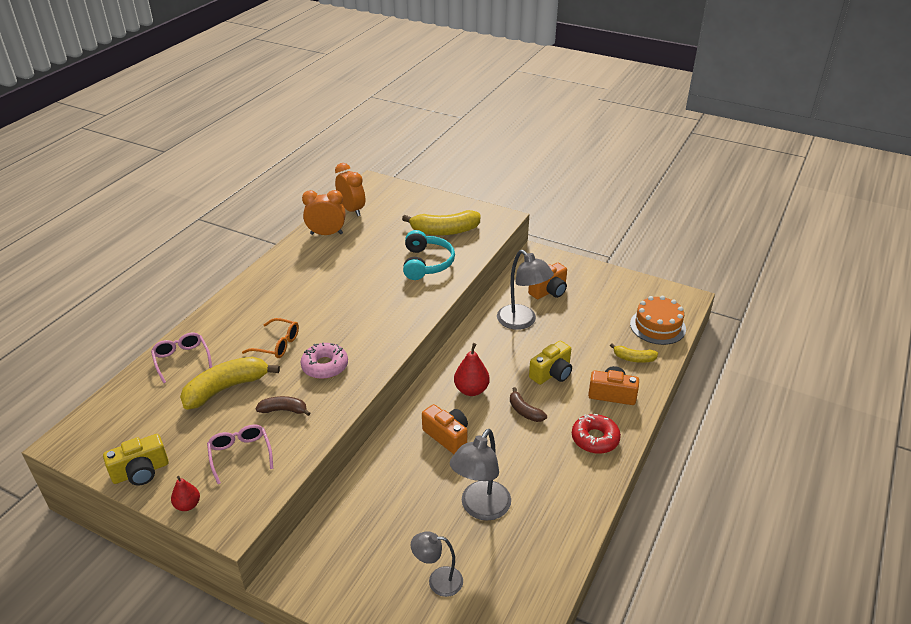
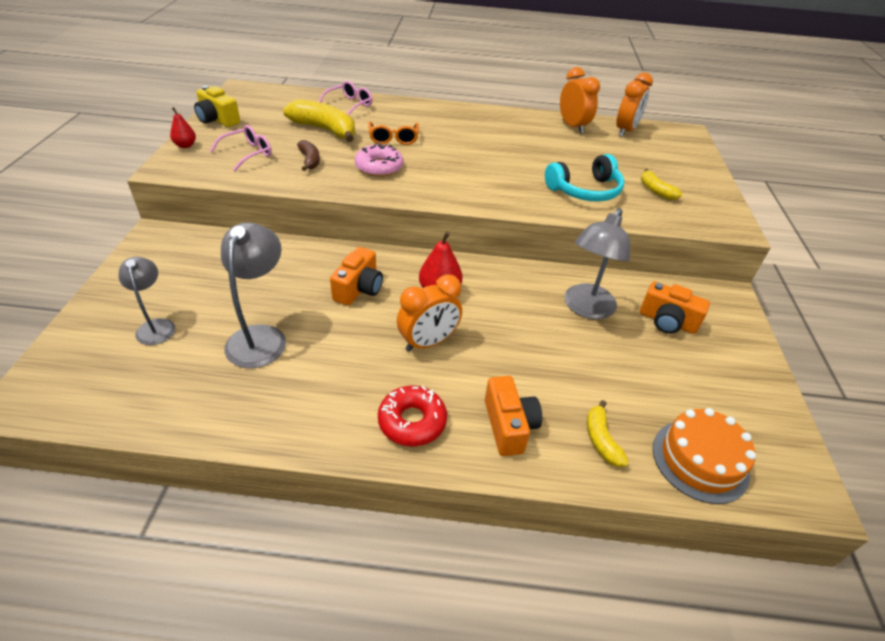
camera: 65 degrees right, 5 degrees up
yellow banana [402,210,481,236] -> yellow banana [641,169,682,200], size x0.54
grey lamp [450,429,511,521] -> grey lamp turned 90 degrees clockwise [221,222,286,368]
brown banana [510,387,547,422] -> orange clock [397,275,462,352]
yellow camera [529,341,572,385] -> none

